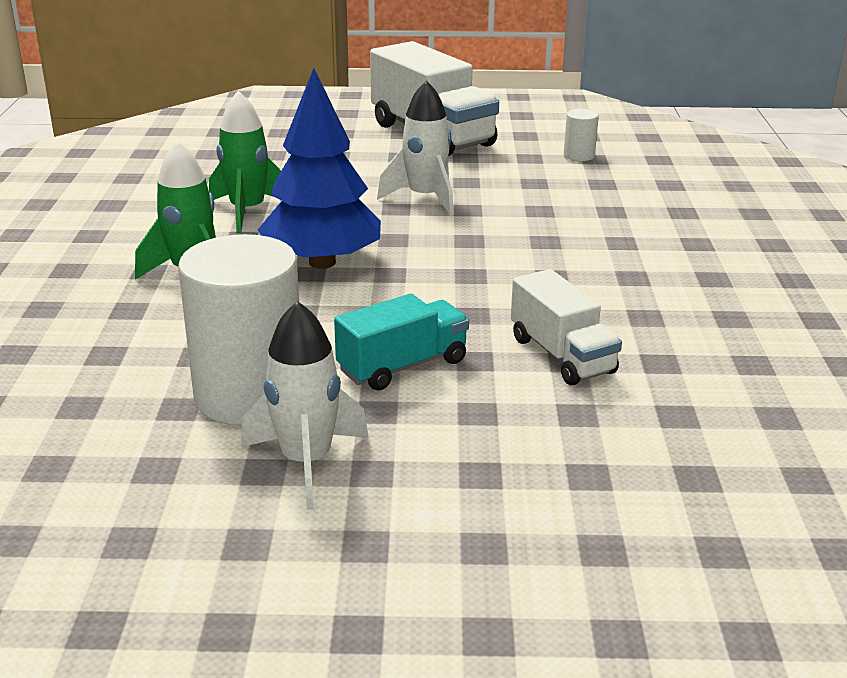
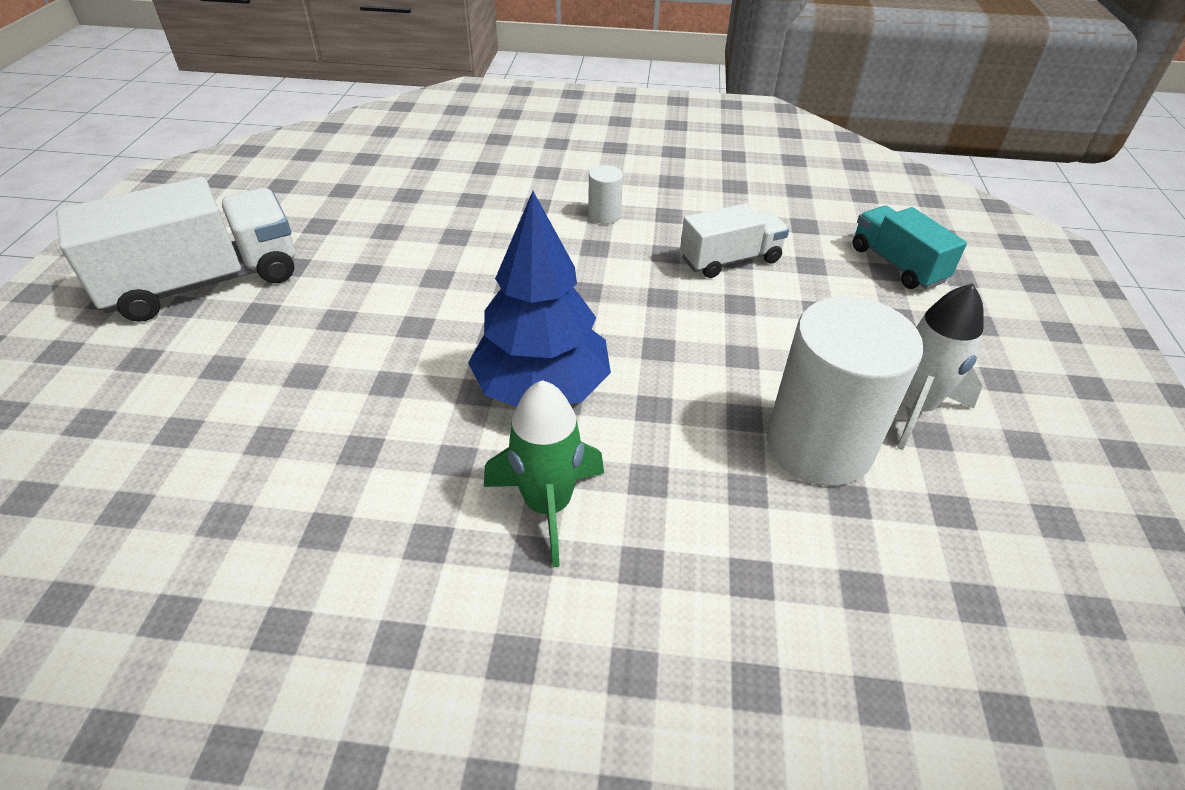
camera: 85 degrees left, 15 degrees up
green rocket [209,91,281,233] -> none
turquoise truck [334,294,469,390] -> turquoise truck moved to [853,206,967,289]
white rocket [377,80,454,216] -> none
white cylinder [564,109,599,161] -> white cylinder moved to [588,165,623,224]

